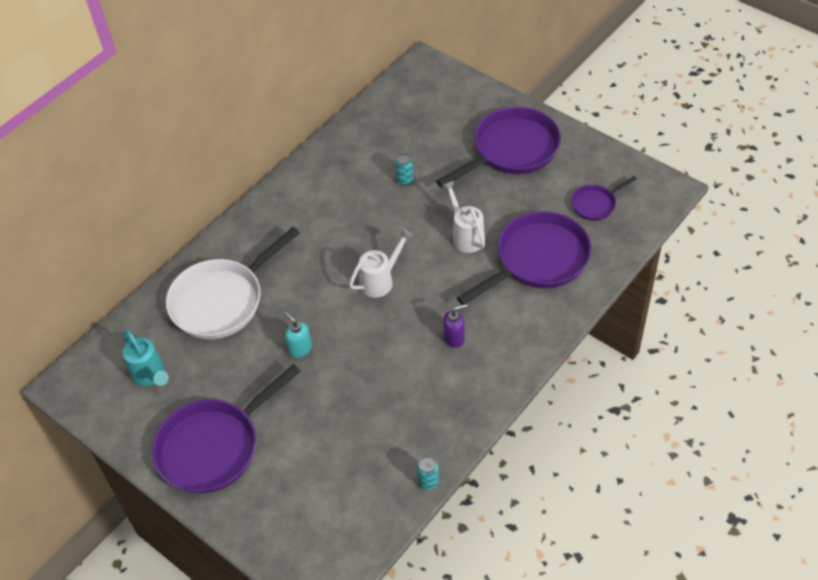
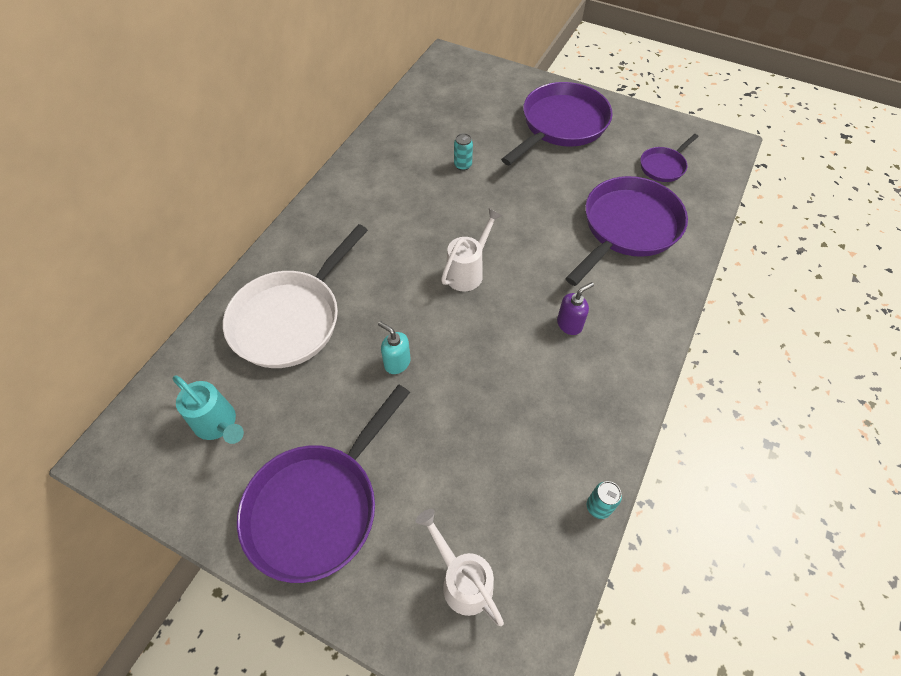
camera: 15 degrees left, 5 degrees up
white watering can [441,181,485,253] -> white watering can moved to [416,509,504,626]

